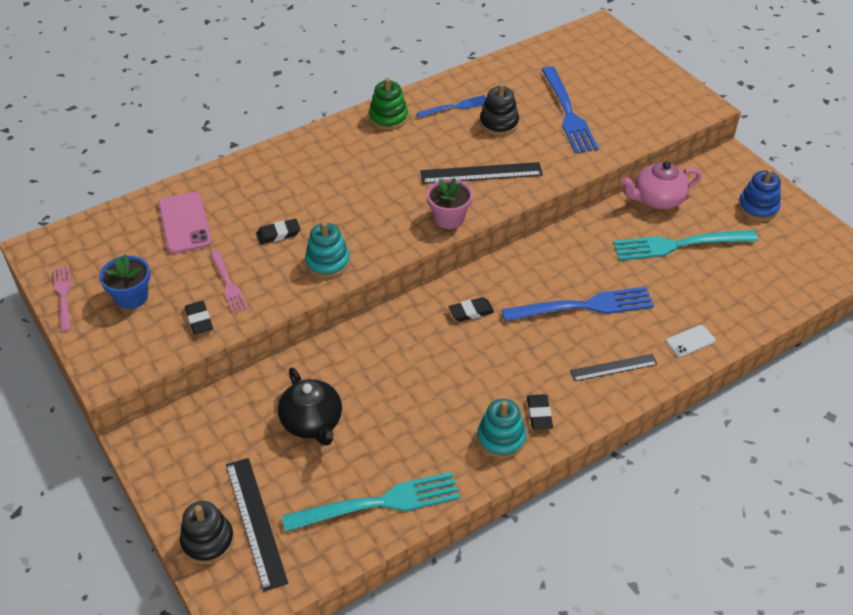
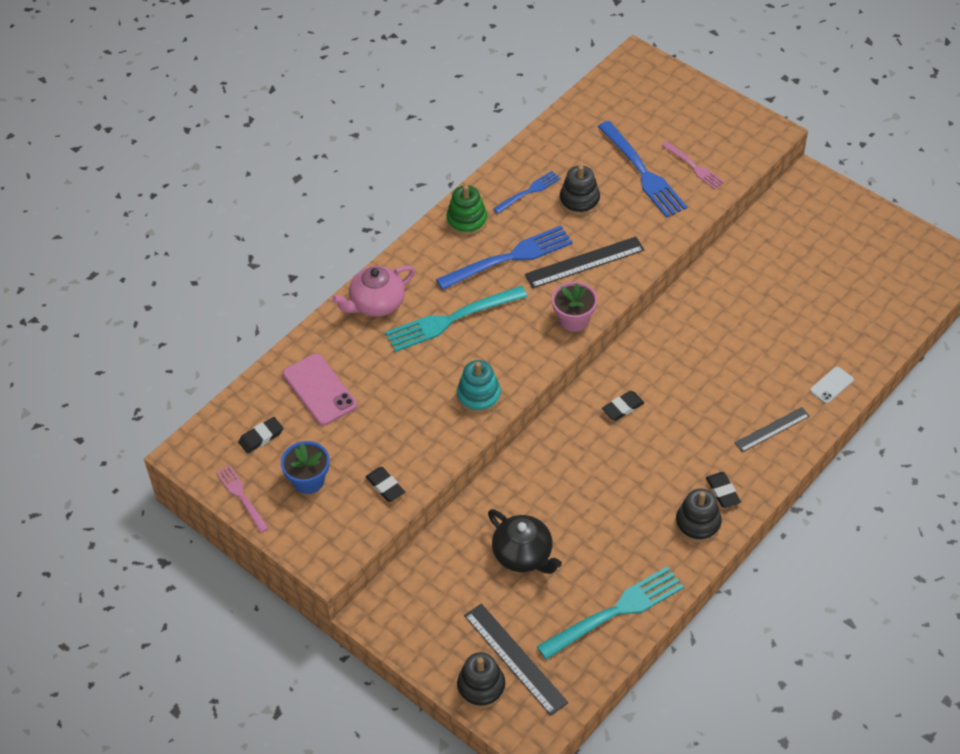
camera: 15 degrees left, 5 degrees up
pink fork [210,250,248,314] -> pink fork moved to [662,141,725,189]
black eraser [256,219,301,244] -> black eraser moved to [238,417,283,453]
turquoise stacking toy [477,399,526,458] -> black stacking toy [675,488,722,543]
blue fork [501,286,654,322] -> blue fork moved to [436,226,573,290]
turquoise fork [613,230,758,260] -> turquoise fork moved to [385,286,528,352]
pink teapot [621,161,702,209] -> pink teapot moved to [332,265,415,317]
blue stacking toy [738,169,781,221] -> none

